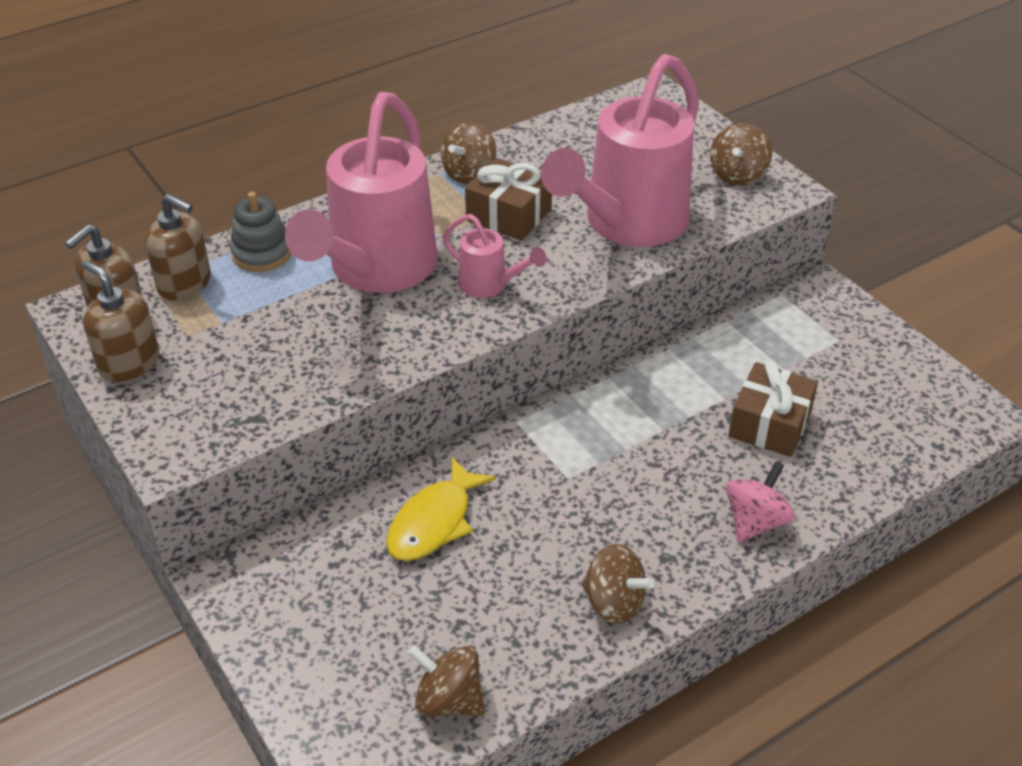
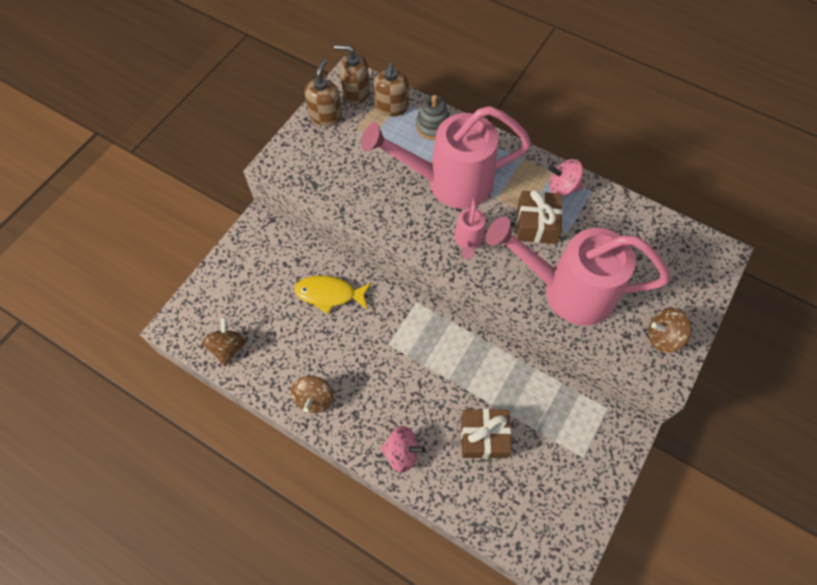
camera: 65 degrees right, 20 degrees up
brown spinning top [441,122,496,184] -> pink spinning top [548,159,583,197]

